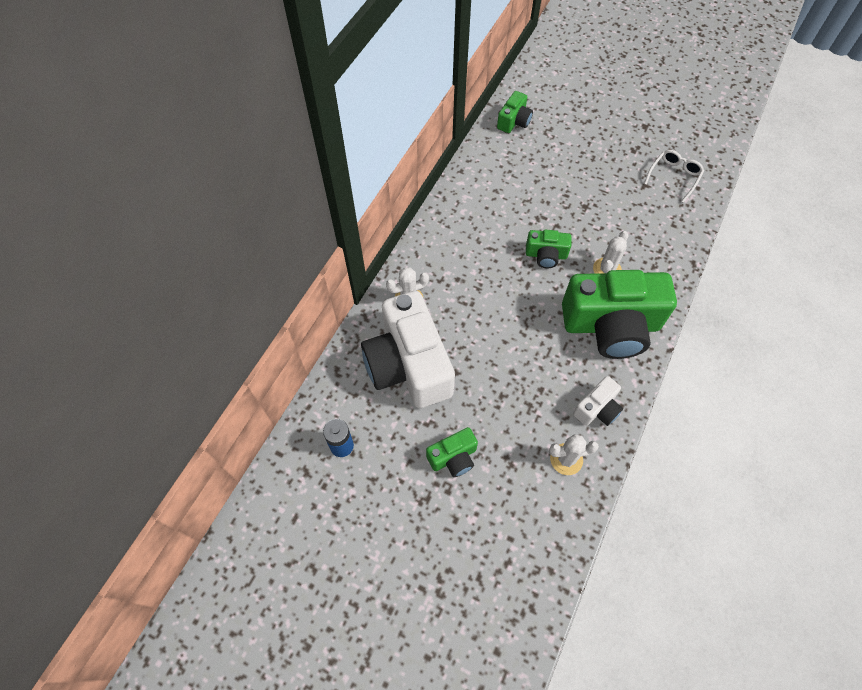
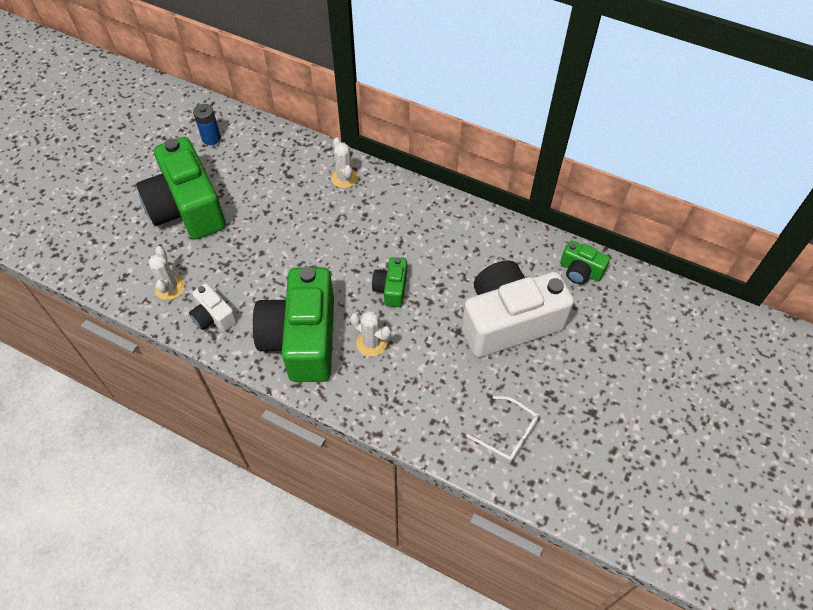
camera: 90 degrees right, 5 degrees down
white camera [361,291,455,408] -> white camera moved to [462,260,574,357]
green camera [426,427,478,477] -> green camera [136,137,226,239], size x2.18

